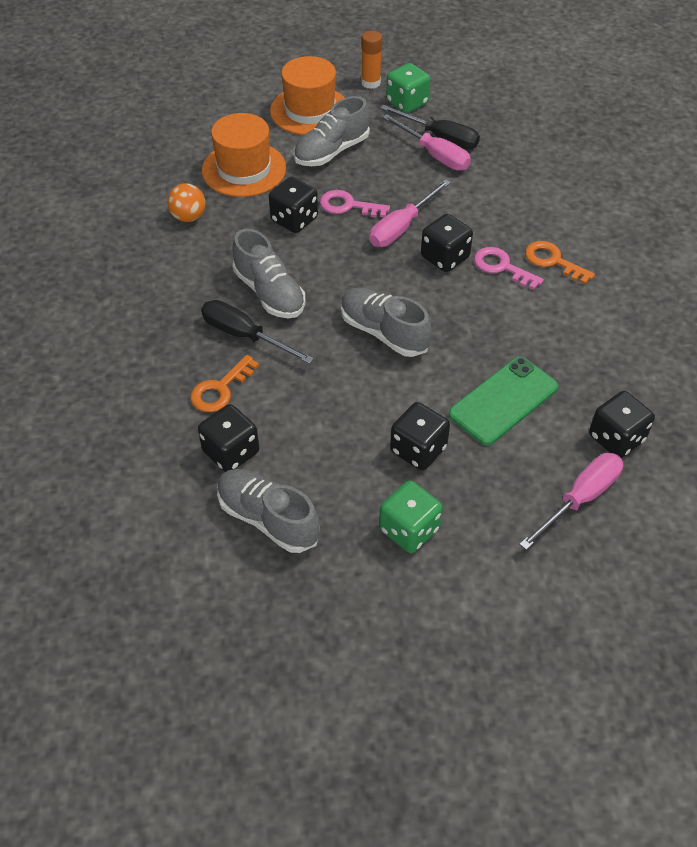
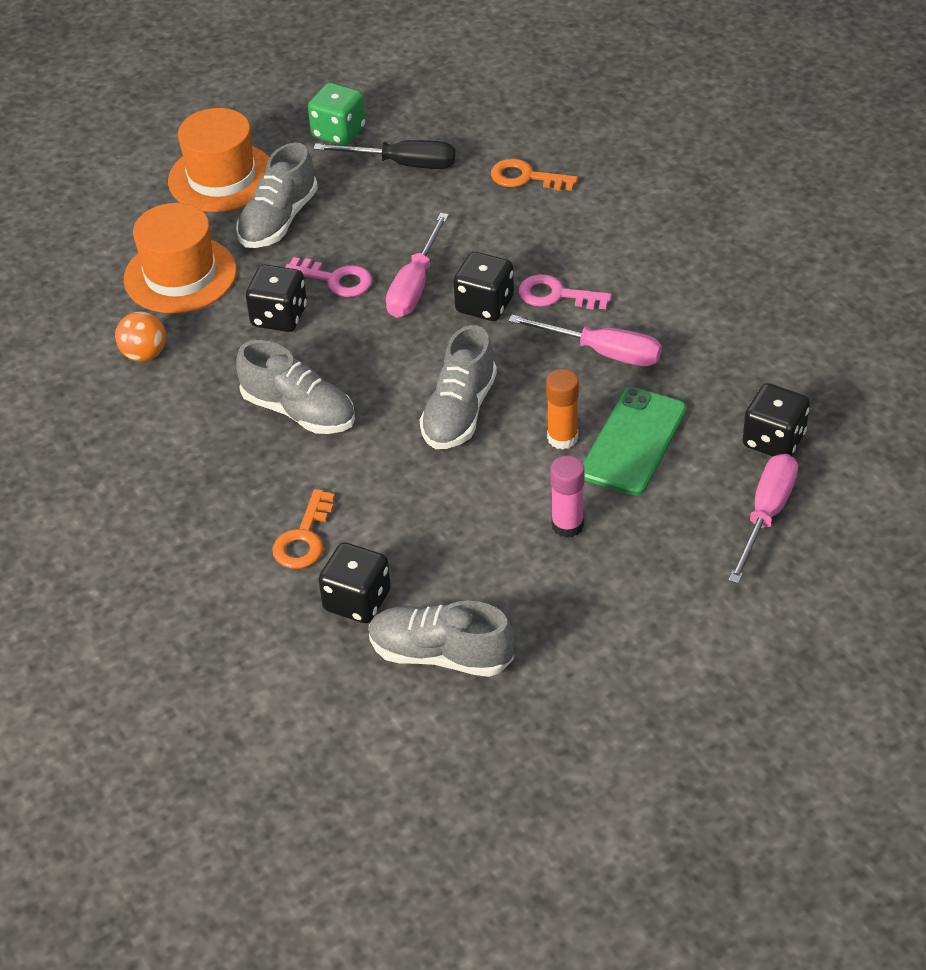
camera: 20 degrees left, 5 degrees down
black screwdriver [201,300,314,364] -> none
pink key [320,190,390,217] -> pink key turned 150 degrees counterclockwise [285,257,372,297]
grey shoe [341,288,432,357] -> grey shoe turned 90 degrees counterclockwise [420,325,497,449]
orange glue stick [361,31,382,89] -> orange glue stick moved to [546,369,579,449]
green dice [379,480,443,553] -> none
pink screwdriver [382,114,471,170] -> pink screwdriver moved to [508,315,662,366]
black dice [390,402,450,470] -> pink glue stick [550,456,585,538]
orange key [525,241,595,284] -> orange key moved to [491,158,578,191]

